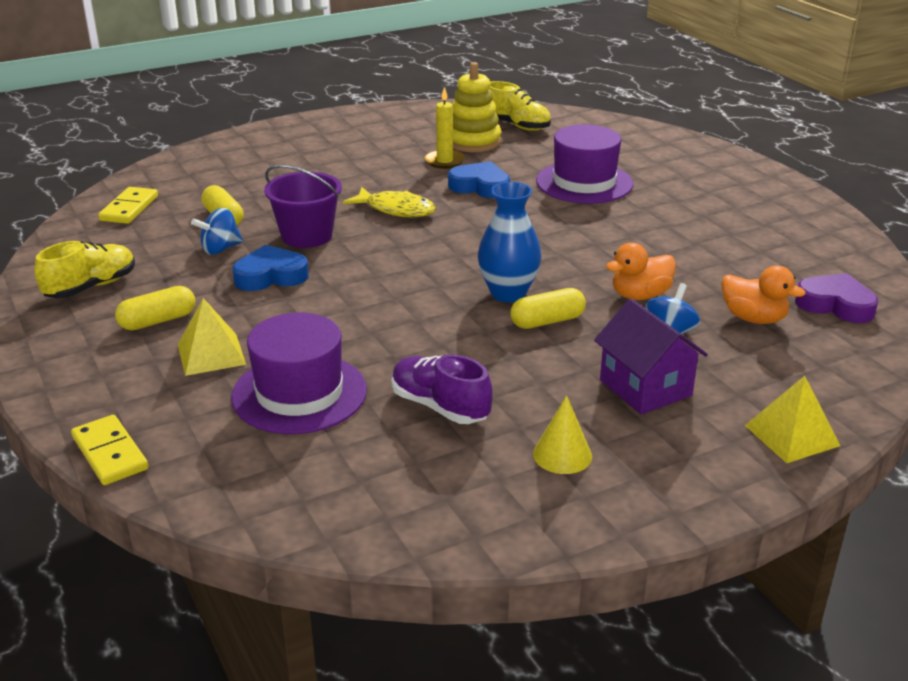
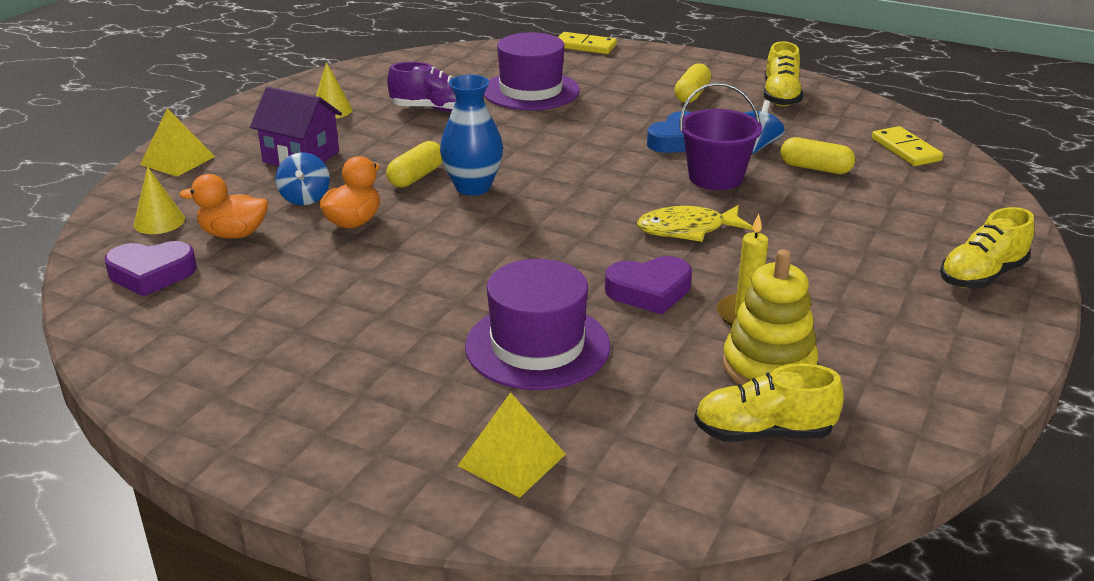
camera: 145 degrees right, 0 degrees up
yellow pyramid [178,298,246,376] -> yellow pyramid moved to [458,392,566,498]
blue heart [448,161,510,199] -> purple heart [605,256,692,314]
none -> yellow cone [134,167,185,234]
none -> yellow shoe [940,207,1034,288]

